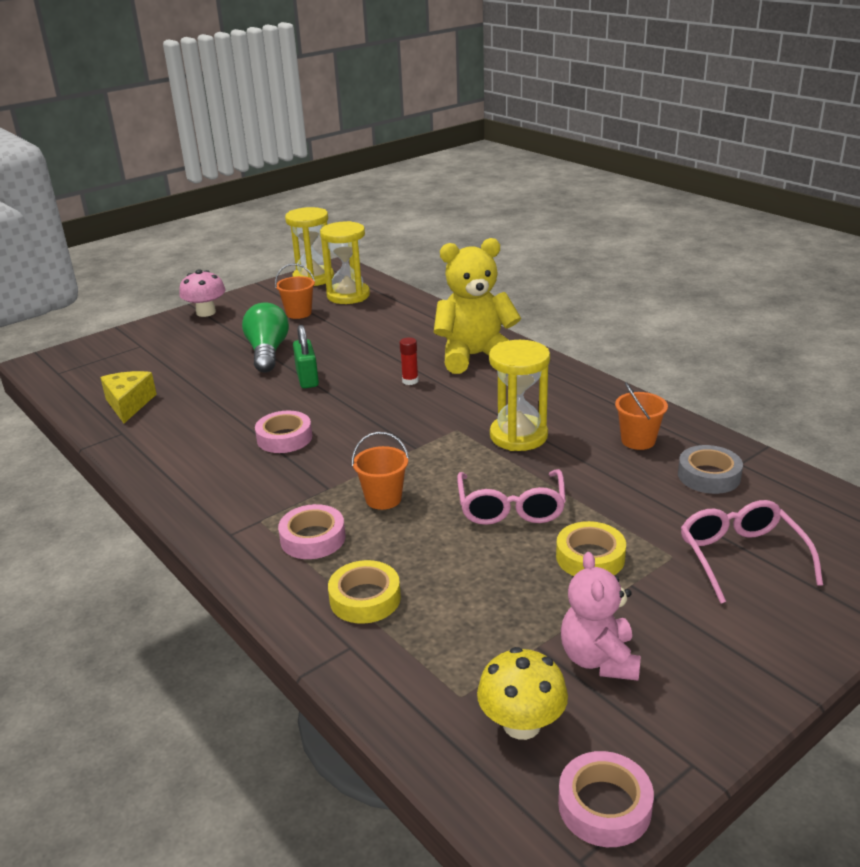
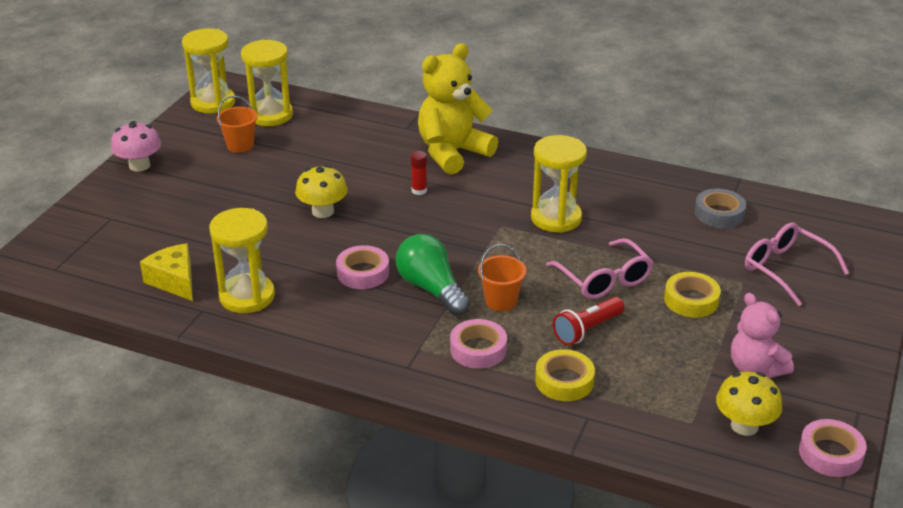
camera: 30 degrees left, 5 degrees up
green light bulb [242,302,289,372] -> green light bulb moved to [396,234,470,316]
green padlock [293,325,319,388] -> yellow mushroom [295,165,348,218]
orange bucket [615,382,668,450] -> none
none -> yellow hourglass [209,208,275,313]
none -> red flashlight [553,297,624,345]

